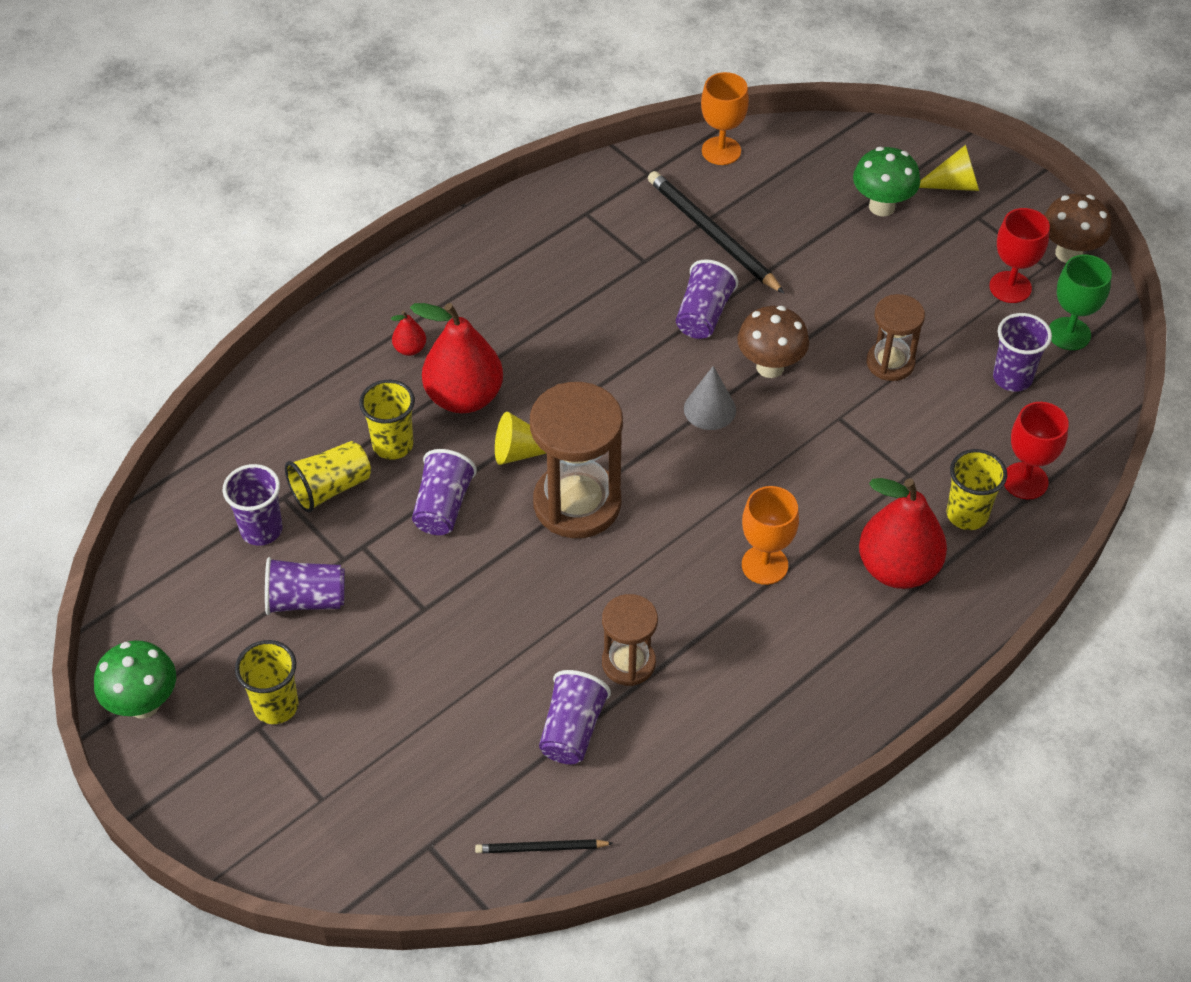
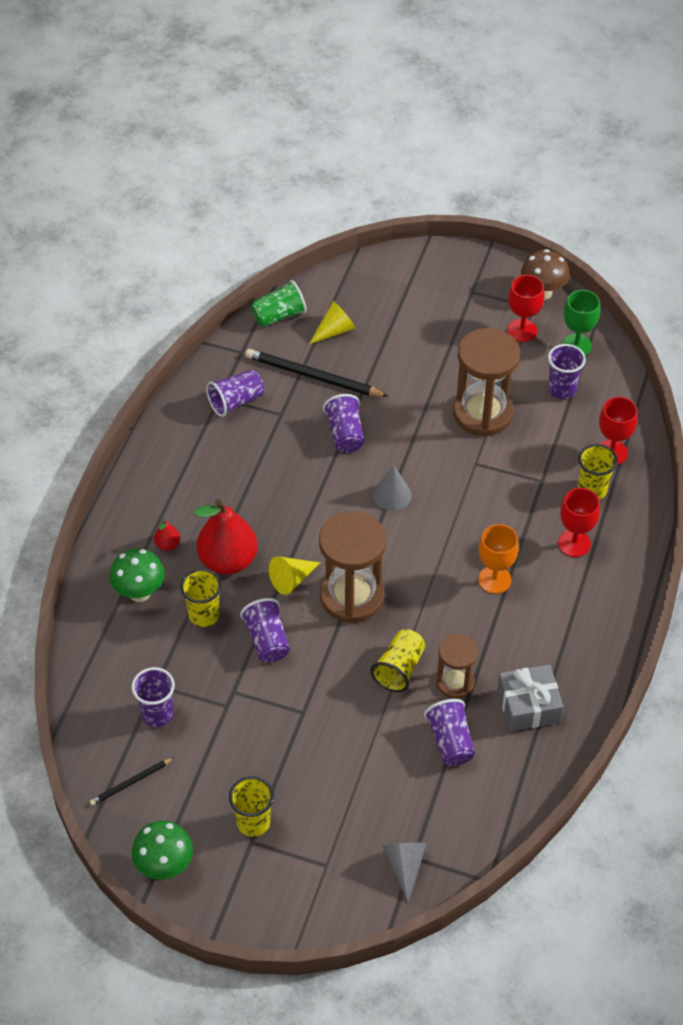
camera: 30 degrees left, 0 degrees up
purple cup [265,557,345,615] -> purple cup moved to [206,370,264,417]
yellow cup [285,441,371,513] -> yellow cup moved to [370,629,425,692]
black pencil [475,839,613,853] -> black pencil moved to [89,757,175,806]
orange goblet [701,72,749,165] -> green cup [251,280,307,327]
brown mushroom [737,306,809,378] -> none
green mushroom [853,147,920,216] -> green mushroom moved to [109,548,165,602]
red pear [859,478,947,589] -> red goblet [558,488,600,557]
brown hourglass [867,294,925,381] -> brown hourglass [453,328,520,436], size x1.73
yellow cone [919,145,979,191] -> yellow cone moved to [309,301,356,344]
none -> grey cone [383,842,427,902]
none -> grey gift [497,665,563,732]

